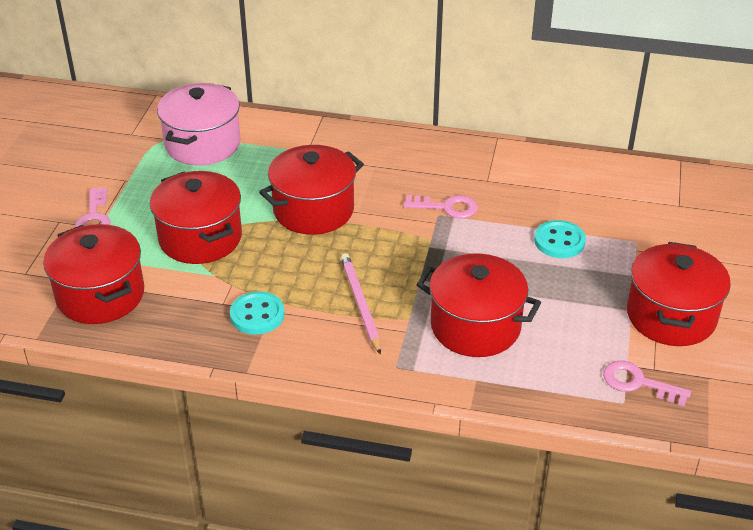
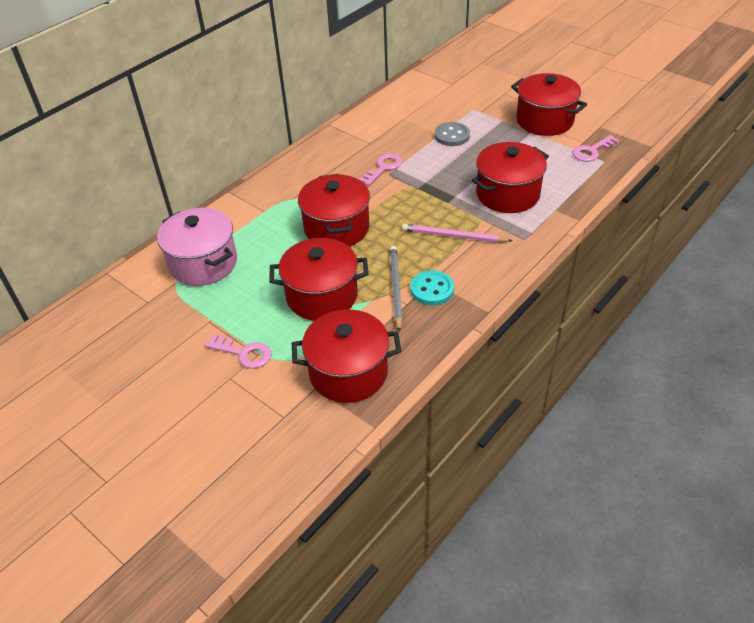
camera: 60 degrees left, 5 degrees up
turquoise button [534,220,586,258] -> grey button [435,122,470,146]
none -> grey pencil [390,246,402,332]

